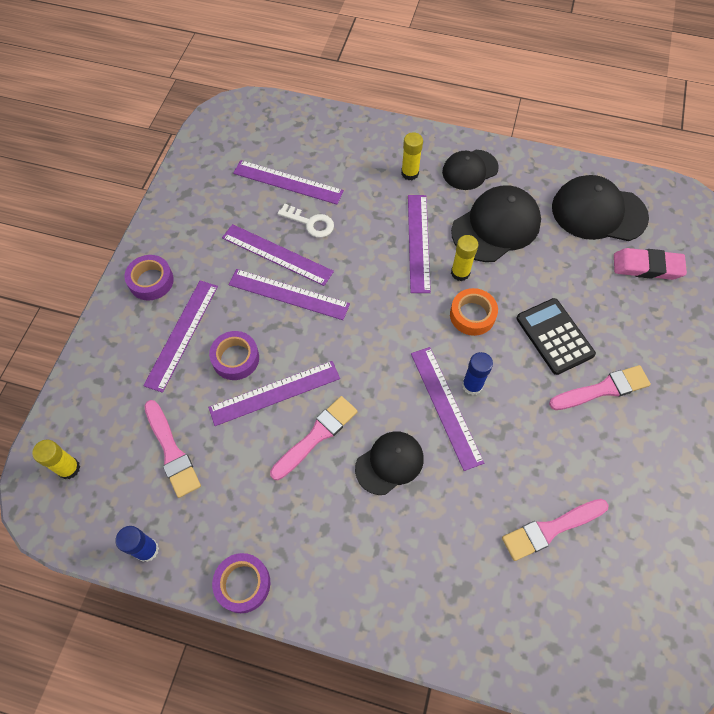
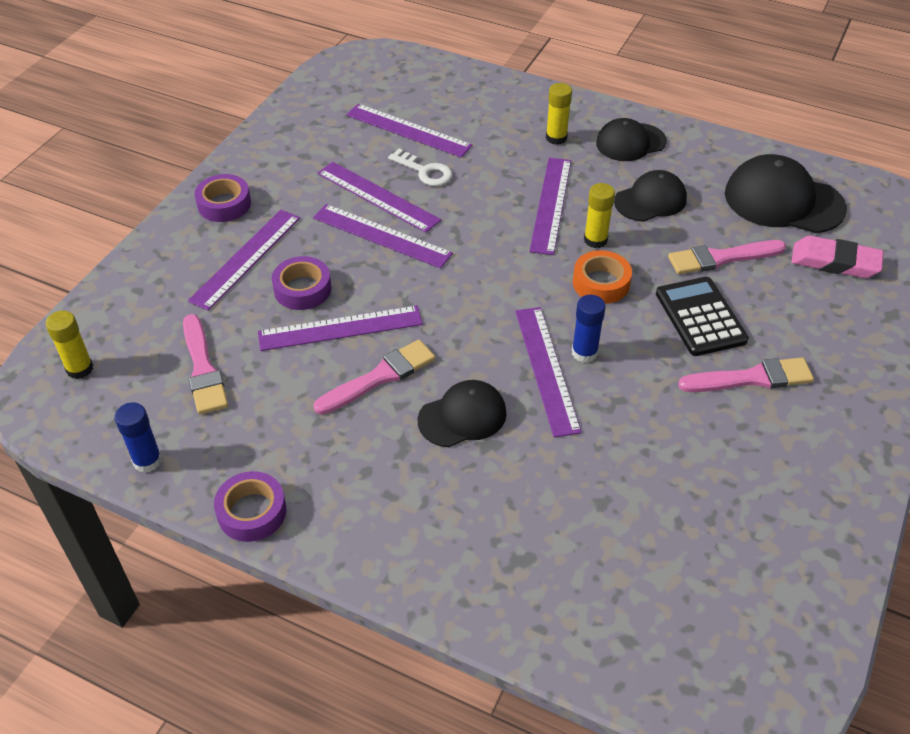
camera: 10 degrees right, 15 degrees down
black cap [451,186,541,262] -> black cap [614,170,687,222], size x0.64
pink brush [502,499,609,561] -> pink brush moved to [668,240,786,274]

